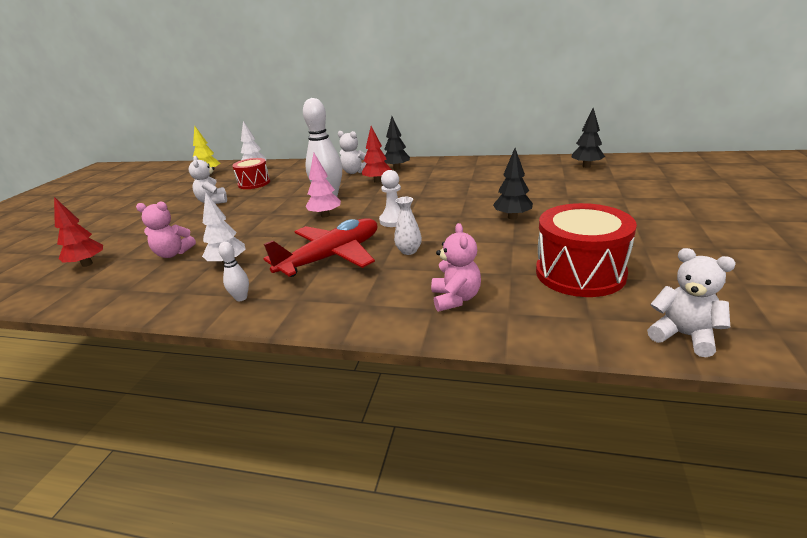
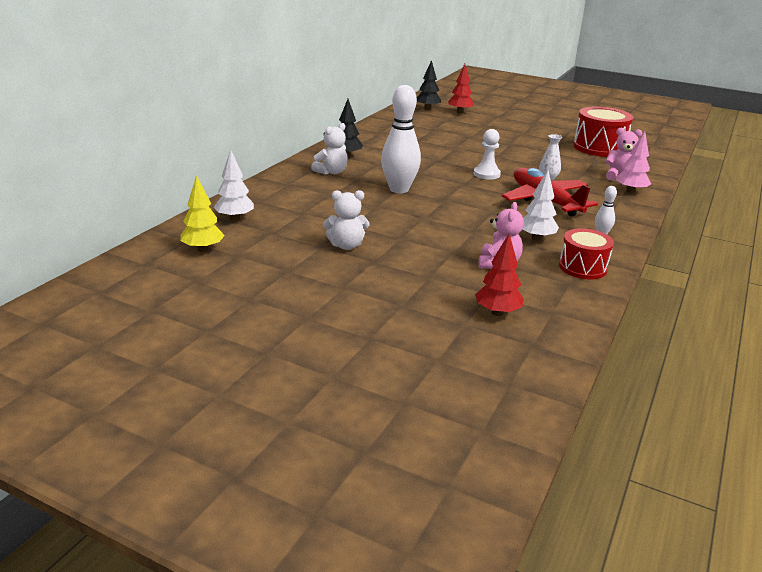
camera: 80 degrees left, 0 degrees up
red drum [232,158,270,189] -> red drum moved to [559,228,614,279]
pink tree [306,153,341,218] -> pink tree moved to [616,131,651,193]
red tree [362,126,392,183] -> red tree moved to [448,64,474,113]
black tree [493,148,533,219] -> none
white teddy bear [647,248,736,357] -> none

